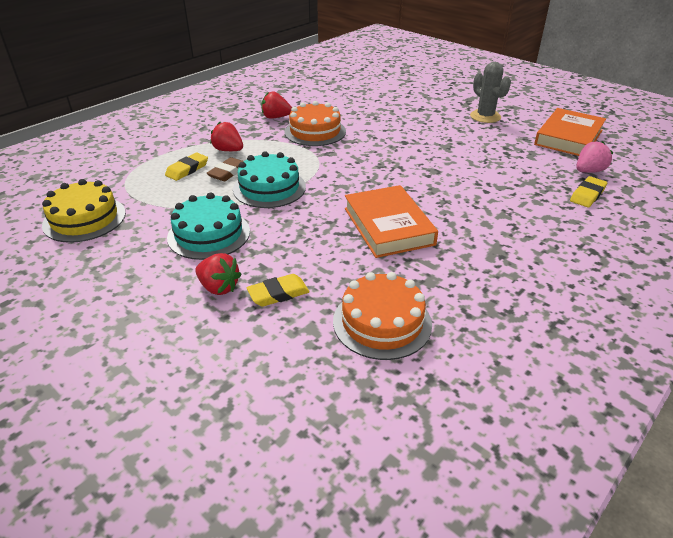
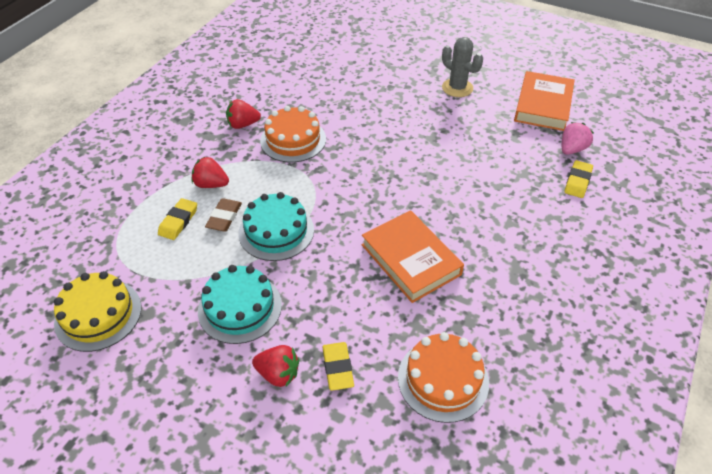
camera: 15 degrees left, 10 degrees up
yellow eraser [246,274,310,307] -> yellow eraser turned 60 degrees counterclockwise [322,342,354,391]

